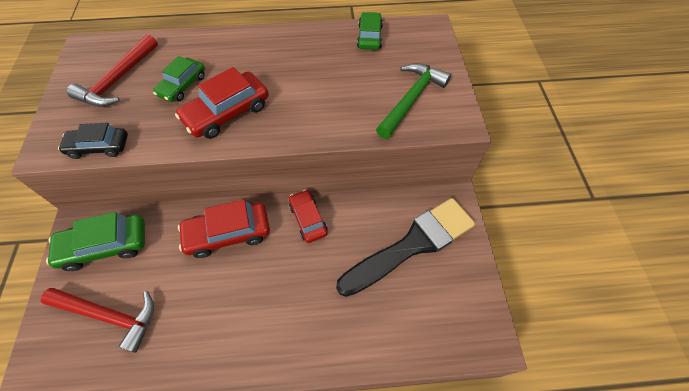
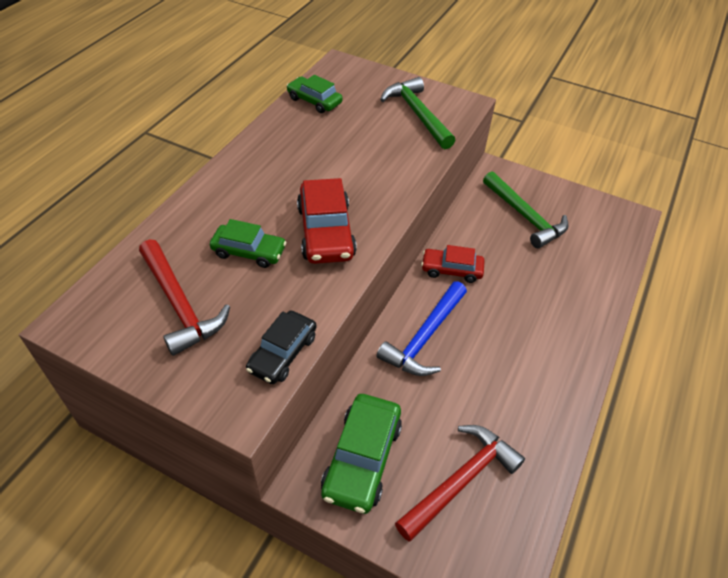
camera: 60 degrees left, 10 degrees down
green car [153,56,205,102] -> green car turned 45 degrees counterclockwise [210,219,287,268]
red car [178,199,270,258] -> blue hammer [376,281,467,376]
black brush [336,198,475,297] -> green hammer [483,172,569,248]

